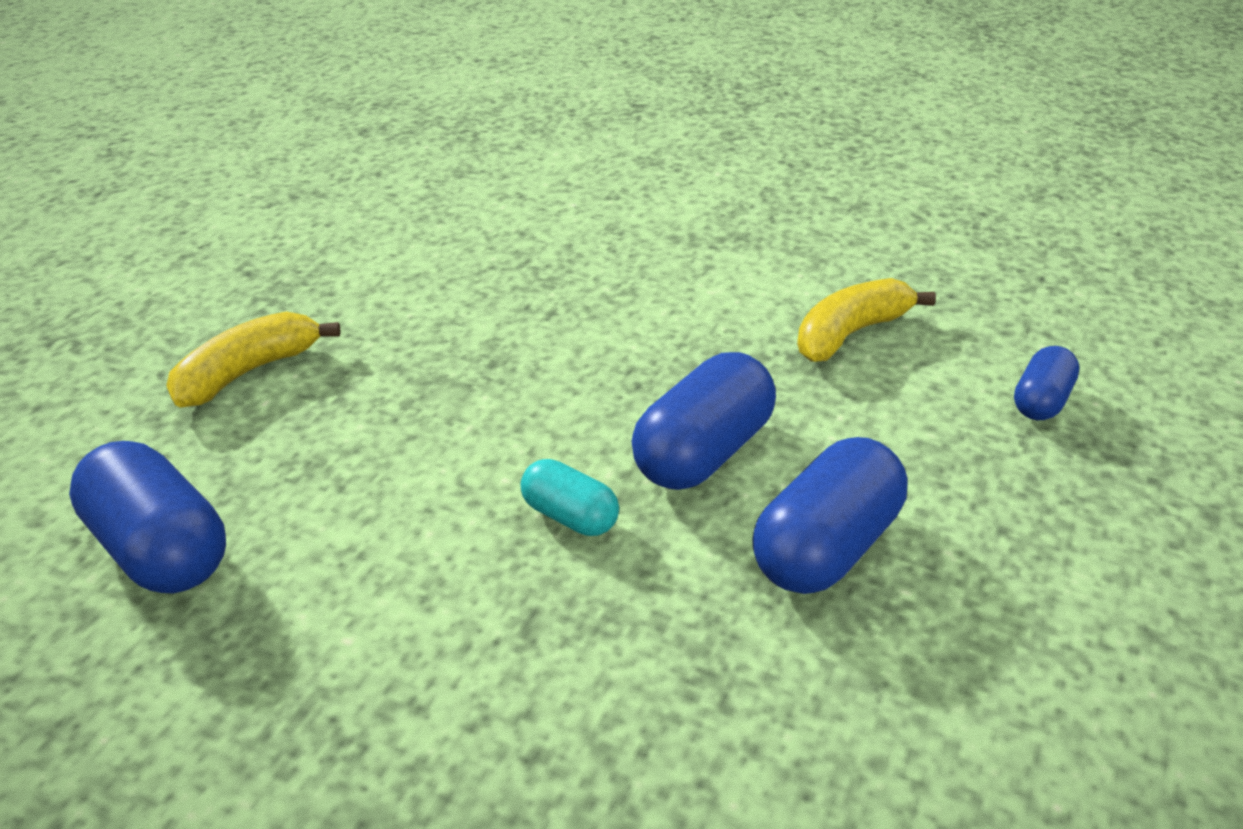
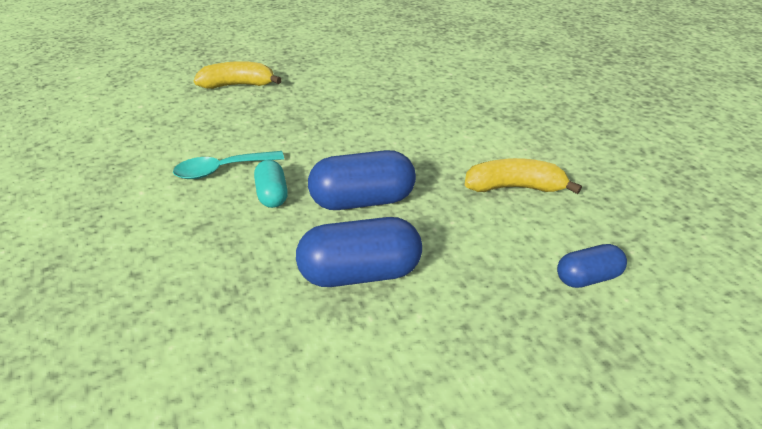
camera: 40 degrees right, 0 degrees up
blue capsule [69,441,226,594] -> none
none -> turquoise spoon [173,151,284,179]

